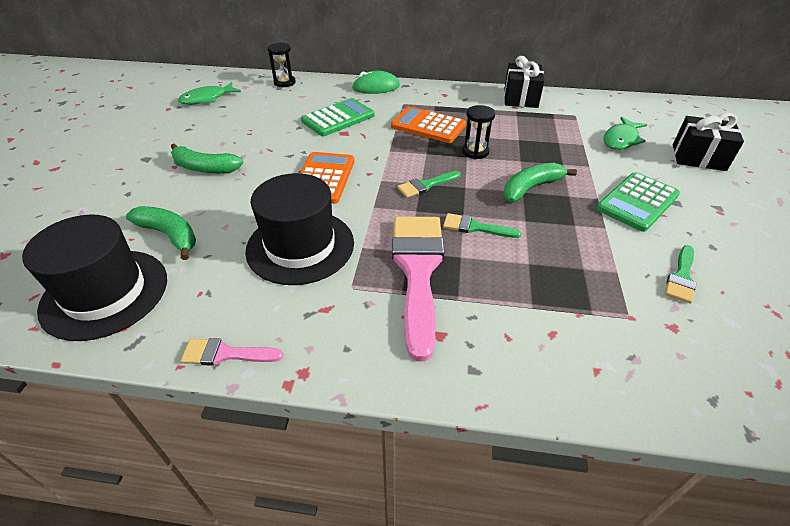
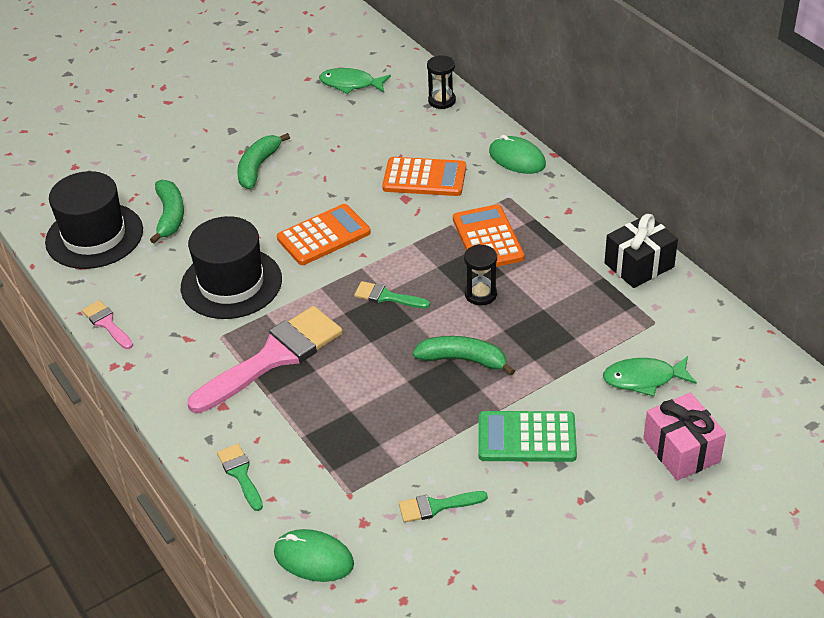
camera: 50 degrees right, 0 degrees up
green banana [171,143,244,173] -> green banana turned 45 degrees clockwise [237,133,290,189]
green calculator [301,98,375,136] -> orange calculator [382,157,466,196]
green brush [443,213,521,238] -> green brush moved to [217,444,263,511]
black gift [673,113,744,171] -> pink gift [643,393,726,481]
none -> green mouse [274,529,354,582]

